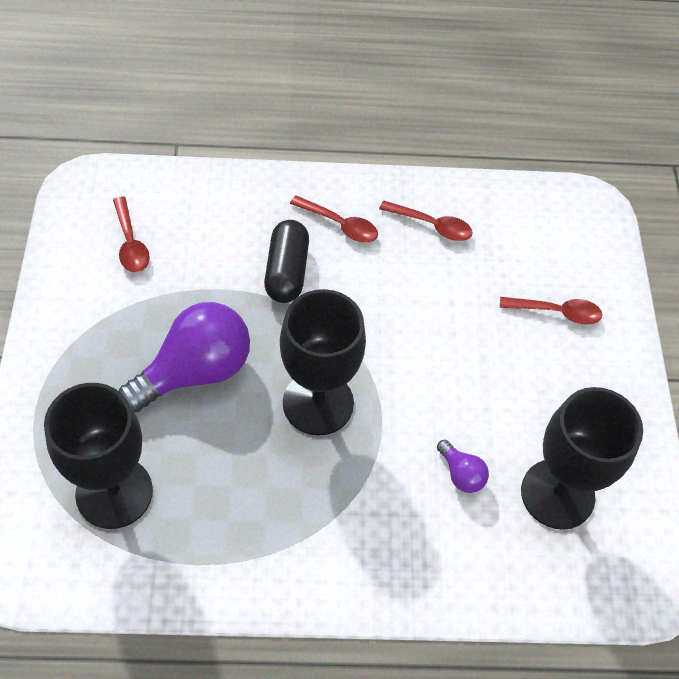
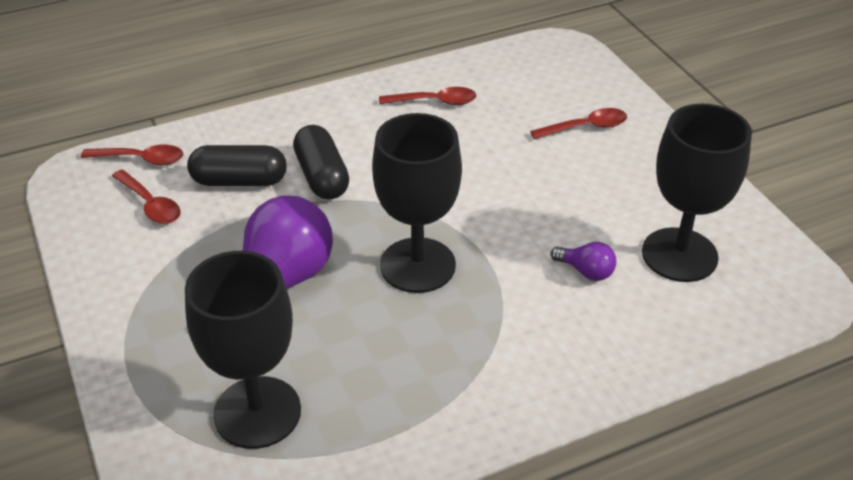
camera: 20 degrees left, 15 degrees down
red spoon [290,195,378,243] -> red spoon moved to [81,145,183,165]
none -> black capsule [187,145,287,186]

